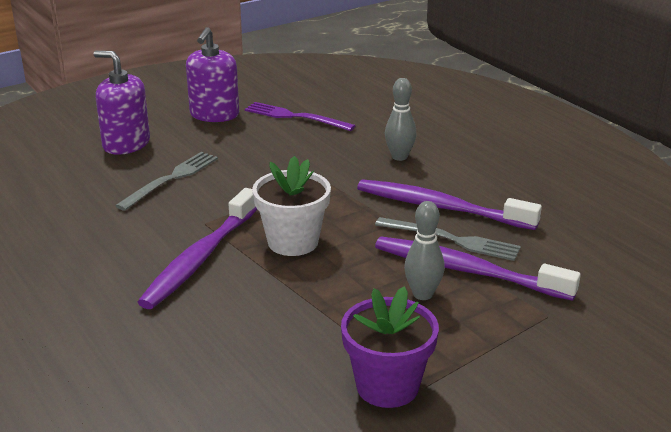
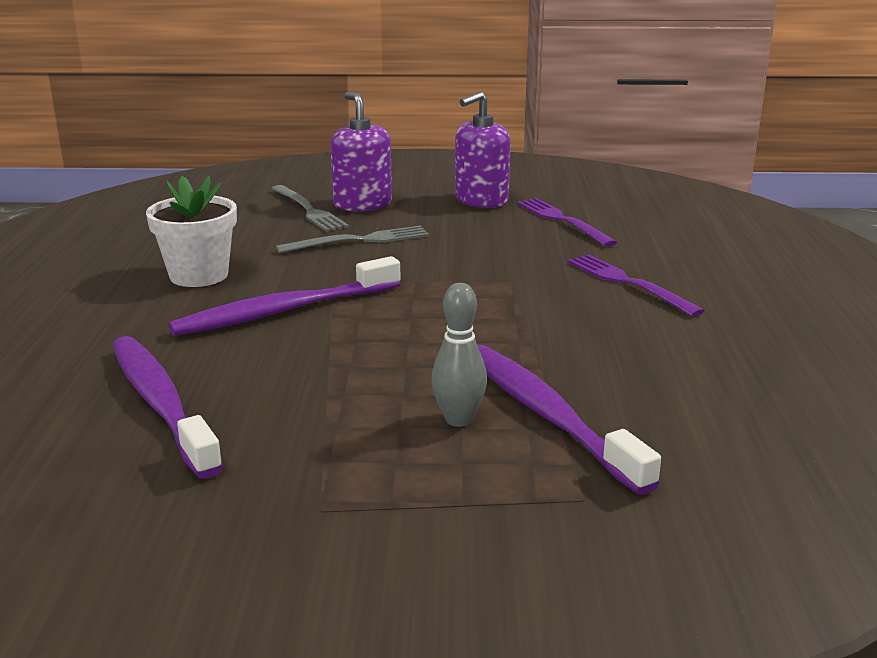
camera: 35 degrees right, 5 degrees down
white flower pot [252,156,331,256] -> white flower pot moved to [146,176,237,287]
purple flower pot [341,286,439,408] -> none
purple toothbrush [357,179,542,230] -> purple toothbrush moved to [113,336,223,479]
grey fork [375,217,521,261] -> grey fork moved to [271,185,349,232]
grey bowling pin [385,78,416,161] -> purple fork [568,254,705,317]

